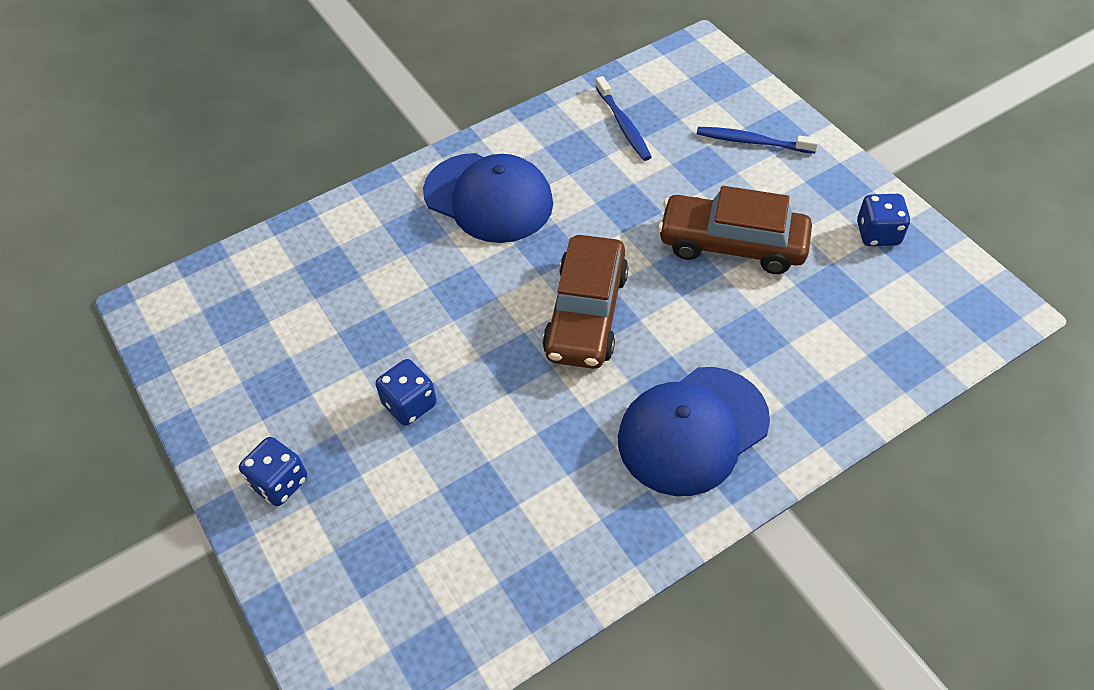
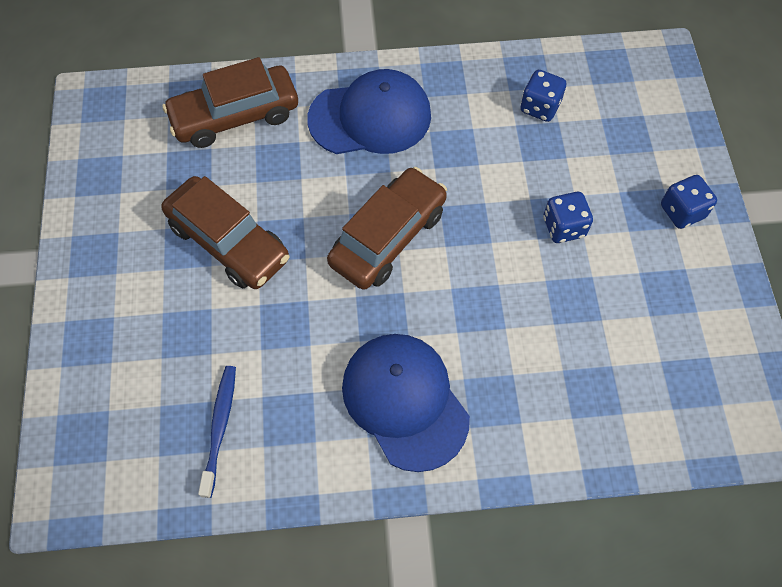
camera: 155 degrees left, 10 degrees up
blue toothbrush [697,127,819,154] -> none
blue dice [857,194,911,246] -> blue dice moved to [520,70,566,122]
none -> brown car [163,57,298,148]

